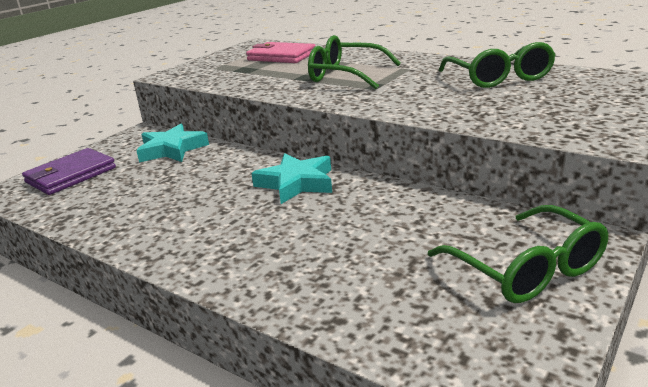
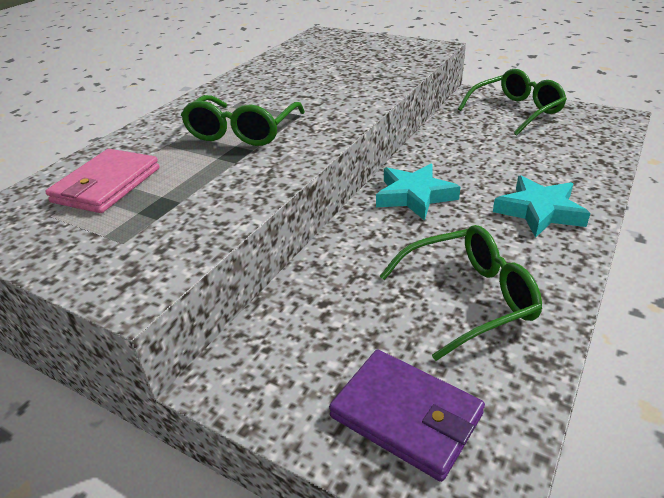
camera: 95 degrees left, 10 degrees up
turquoise star [136,124,209,163] -> turquoise star moved to [493,175,590,238]
green glasses [439,42,556,88] -> green glasses moved to [380,225,542,361]

